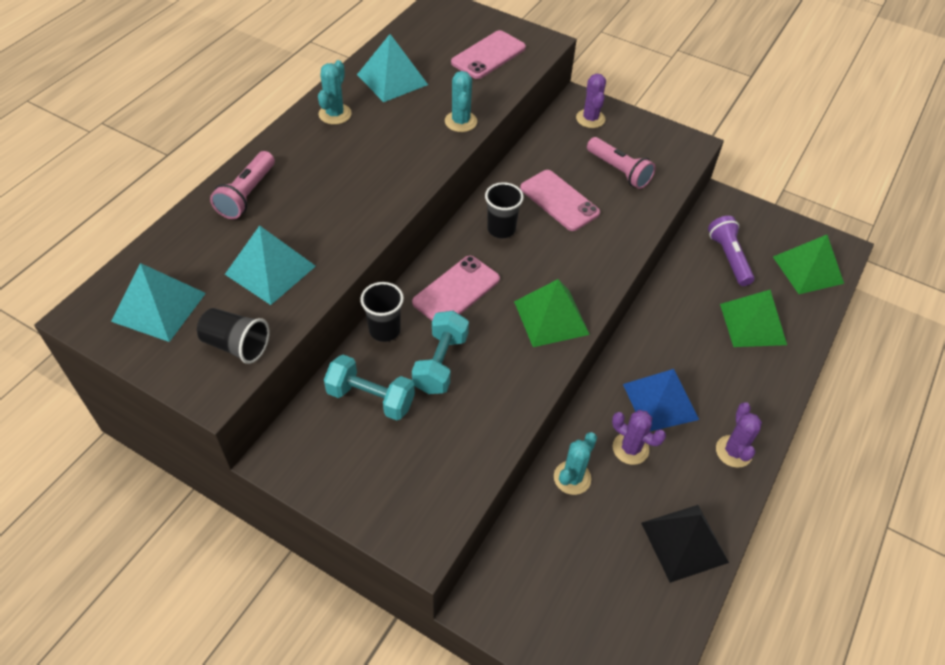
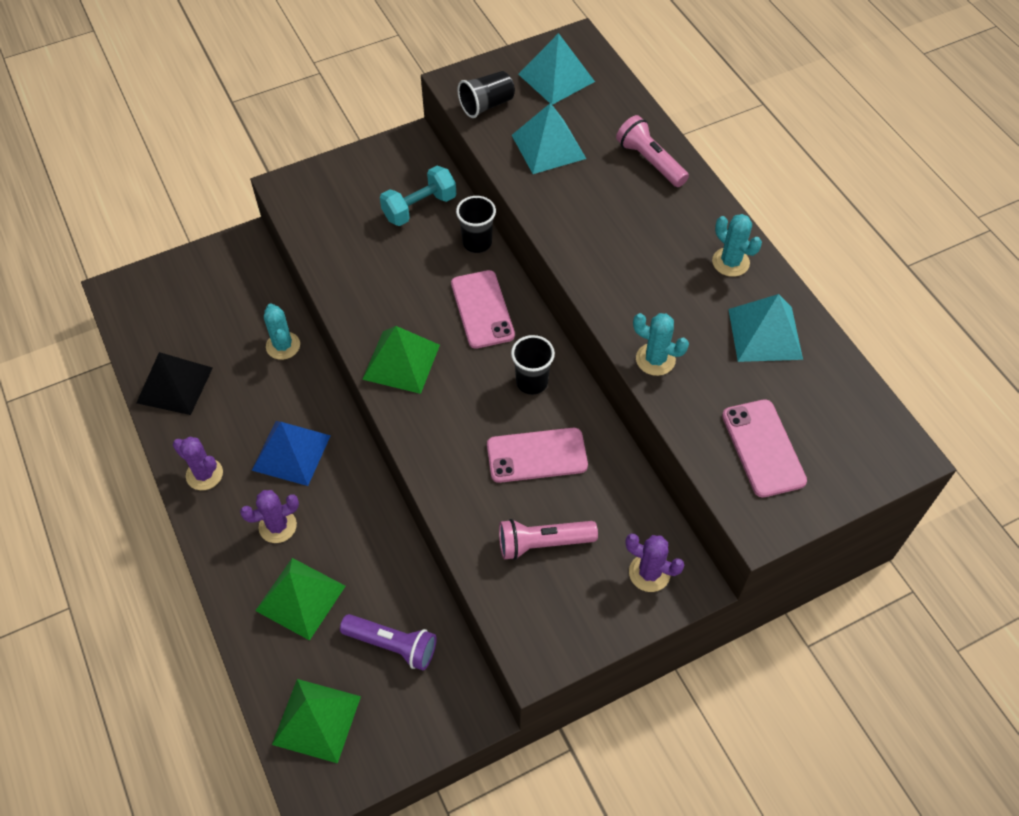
camera: 125 degrees right, 5 degrees up
turquoise dumbbell [412,311,469,394] -> none
purple cactus [612,410,666,465] -> purple cactus moved to [240,490,299,543]

